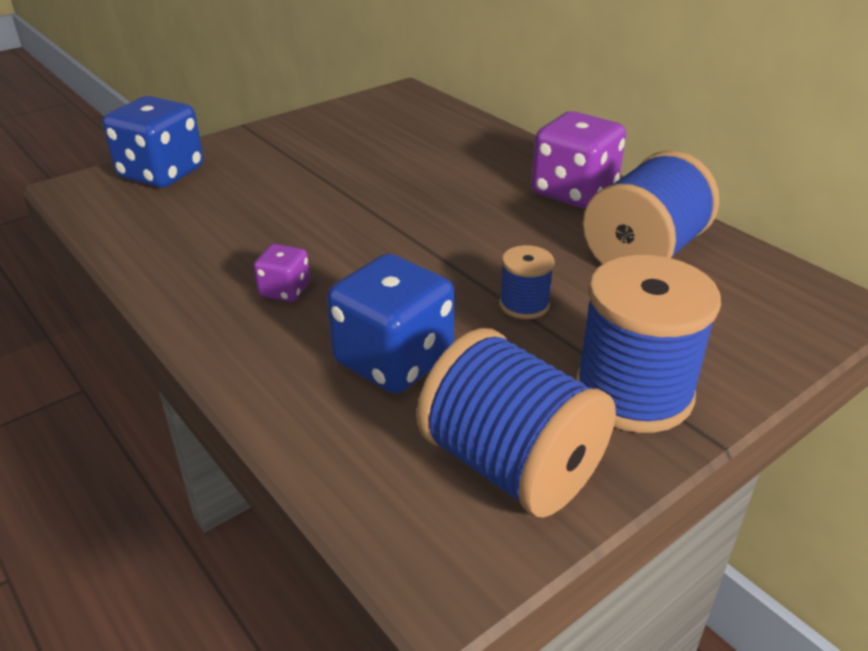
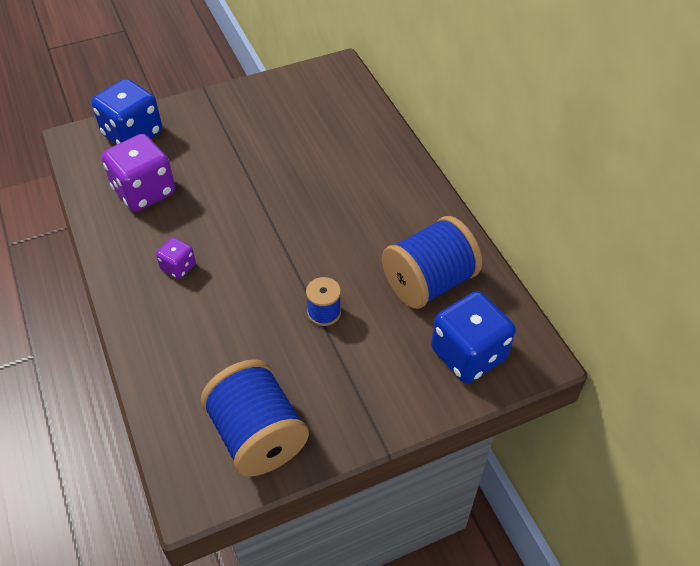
camera: 15 degrees right, 15 degrees up
blue dice [327,254,455,394] -> blue dice moved to [431,291,516,383]
purple dice [531,111,626,208] -> purple dice moved to [102,134,175,212]
blue spool [576,255,721,433] -> none

